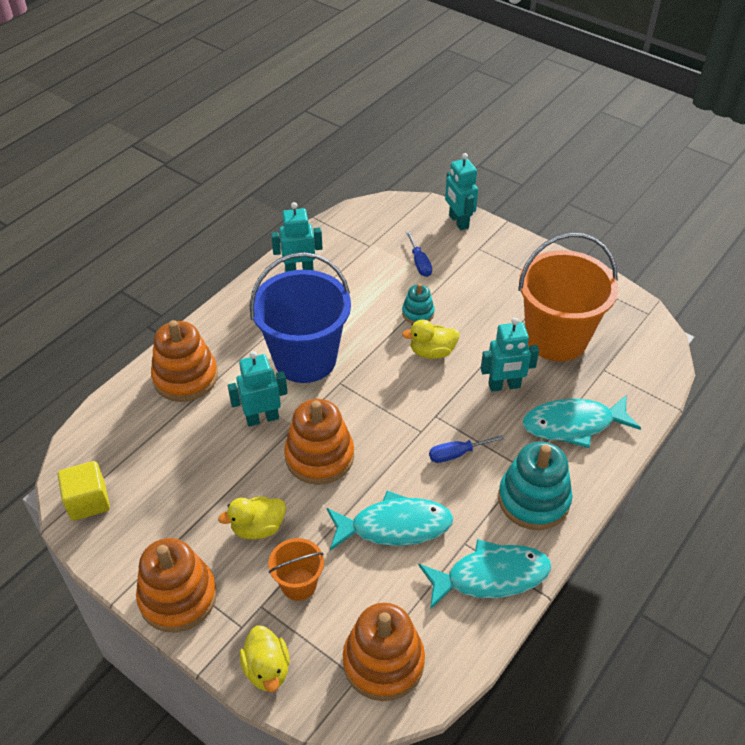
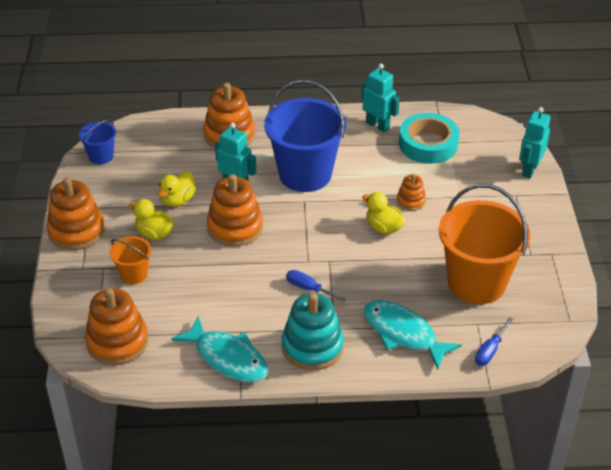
camera: 50 degrees right, 5 degrees down
yellow cube [58,461,110,521] -> blue bucket [79,119,116,165]
yellow duck [240,625,290,692] -> yellow duck moved to [157,171,196,207]
turquoise fish [327,491,453,551] -> none
turquoise stacking toy [402,284,435,323] -> orange stacking toy [397,173,426,211]
blue screwdriver [406,231,432,277] -> blue screwdriver moved to [475,317,513,366]
turquoise robot [481,318,539,392] -> none
none -> turquoise tape [399,113,459,164]

